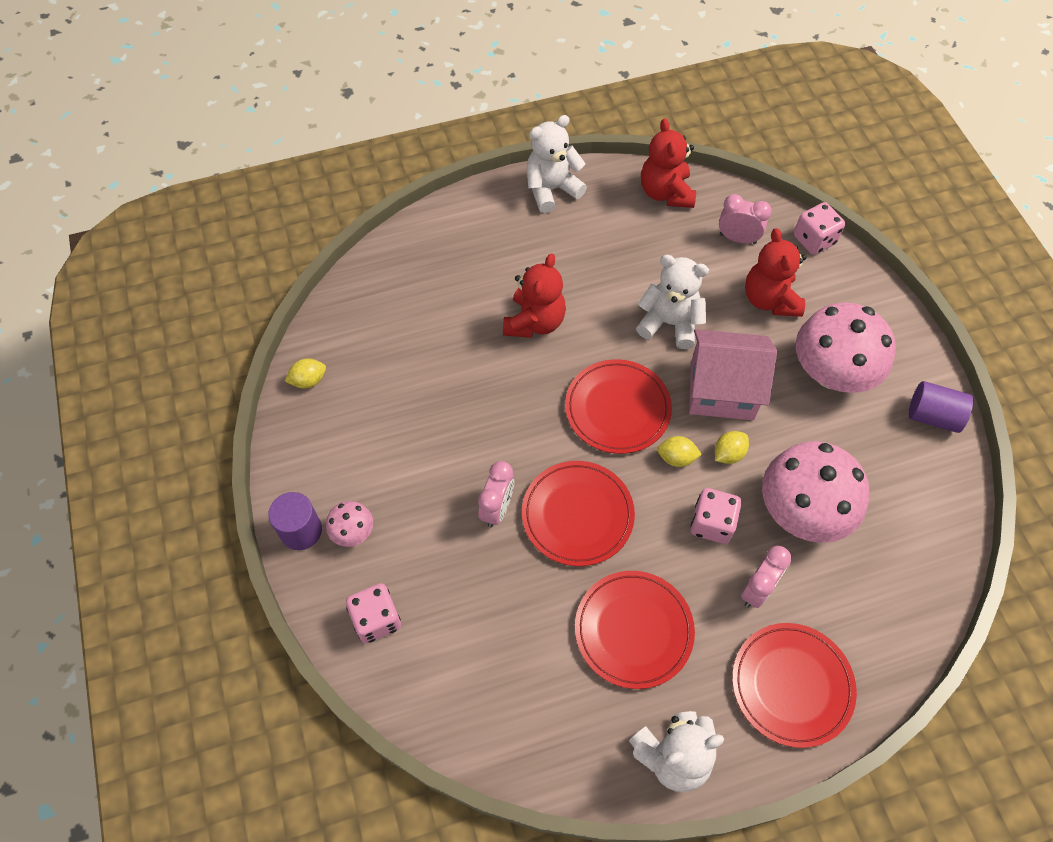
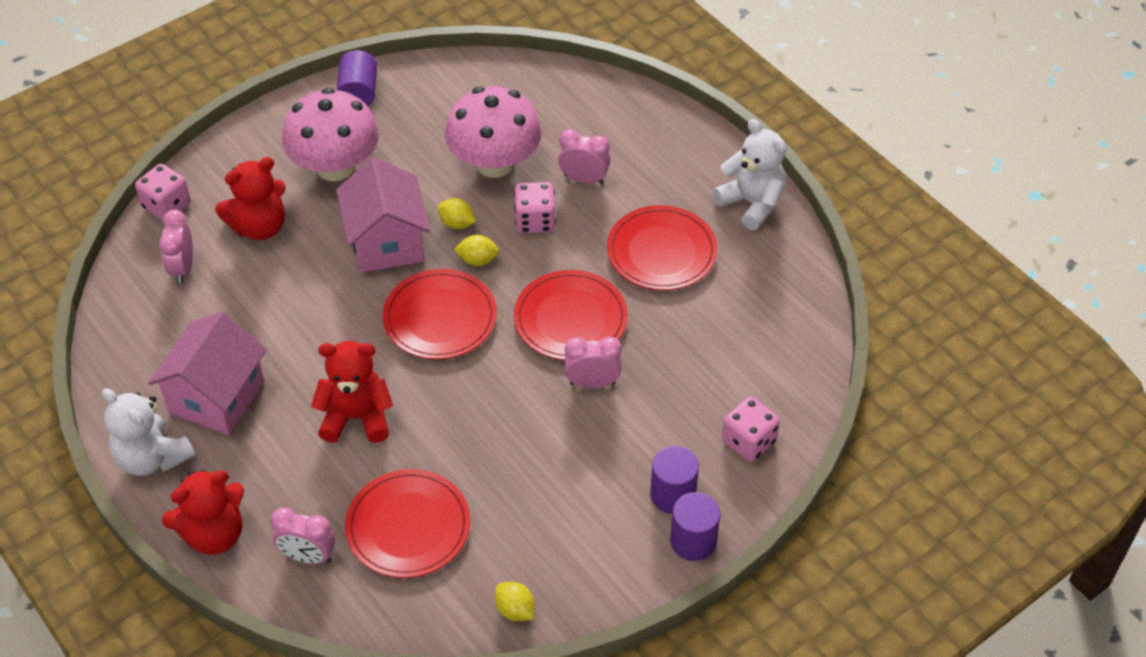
camera: 110 degrees left, 10 degrees down
pink mushroom [326,501,373,547] -> purple cylinder [650,446,699,514]
white teddy bear [636,255,709,349] -> none
red teddy bear [641,118,696,208] -> red teddy bear moved to [162,469,244,555]
yellow lemon [657,436,702,467] -> yellow lemon turned 75 degrees counterclockwise [454,235,499,266]
red plate [732,623,857,748] -> red plate moved to [345,469,470,578]
none -> pink house [148,311,267,435]
none -> pink clock [270,507,335,564]

